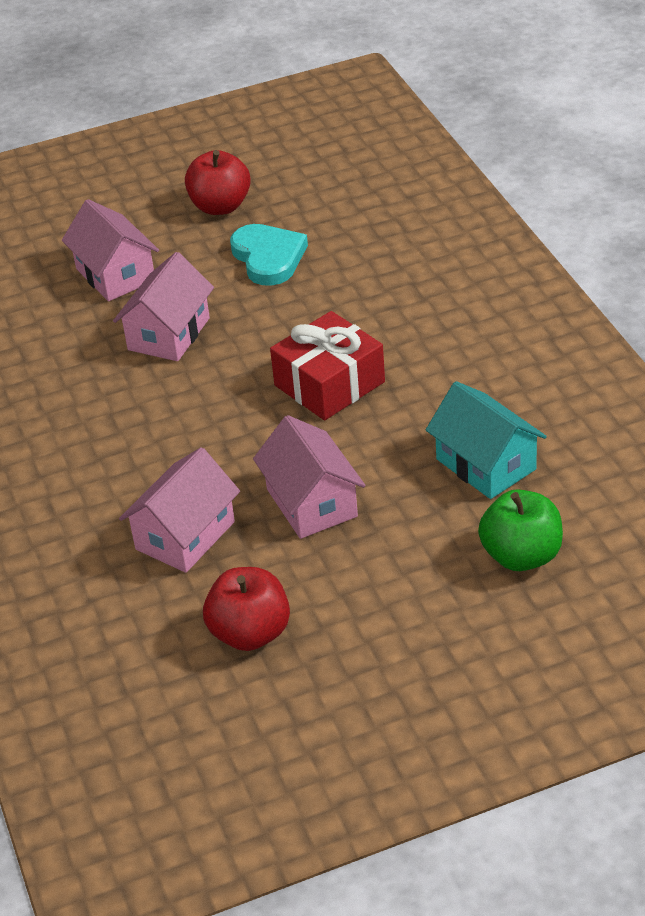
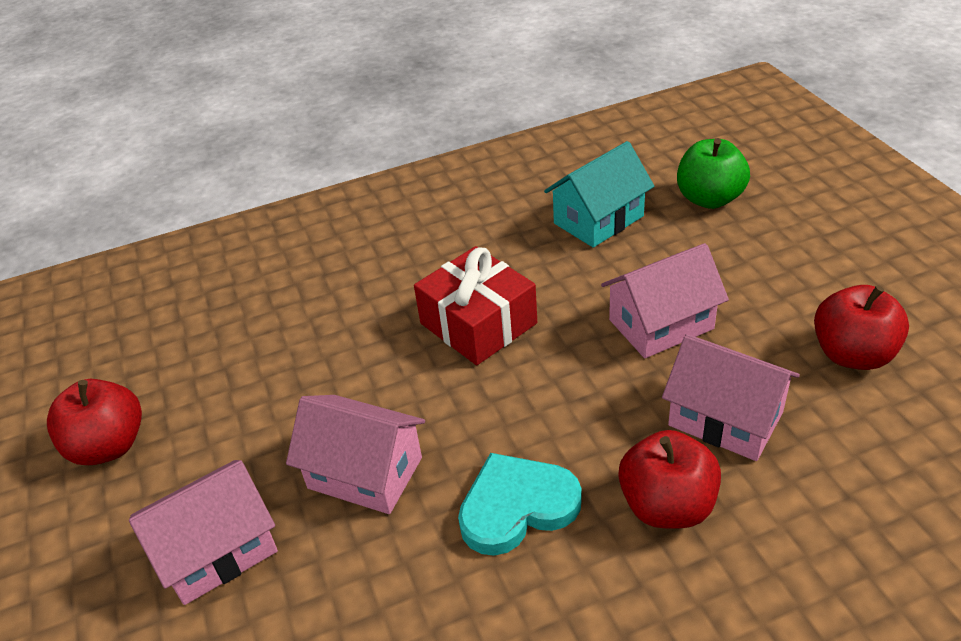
camera: 90 degrees left, 0 degrees up
turquoise heart [230,224,308,286] -> turquoise heart moved to [458,453,582,556]
none -> red apple [618,430,721,529]

